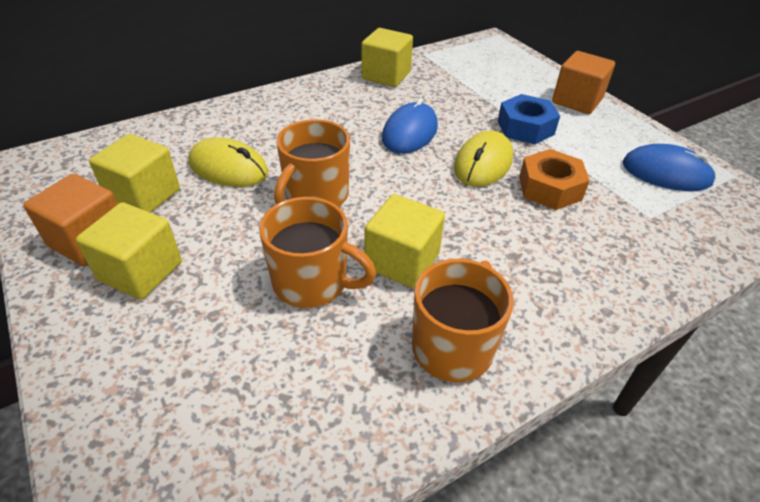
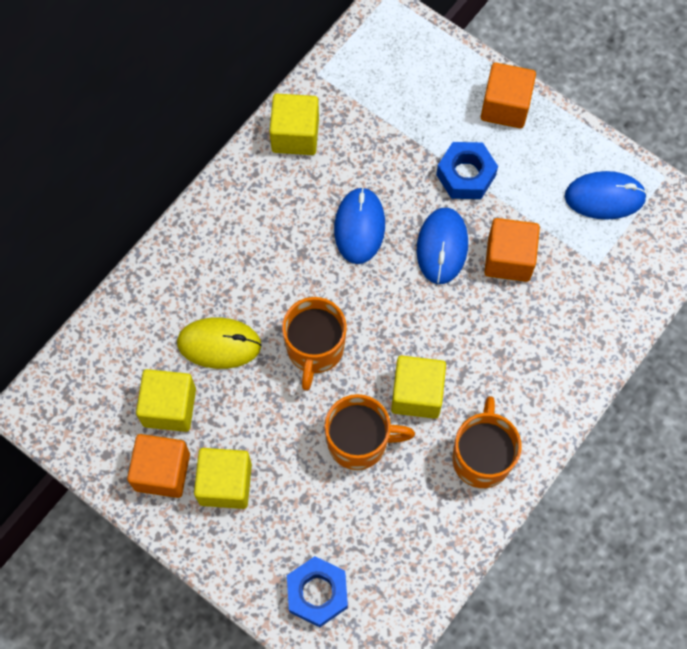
camera: 20 degrees left, 25 degrees up
yellow mouse [454,131,513,187] -> blue mouse [417,207,468,284]
orange nut [519,149,590,210] -> orange cube [484,218,540,282]
none -> blue nut [287,556,348,627]

